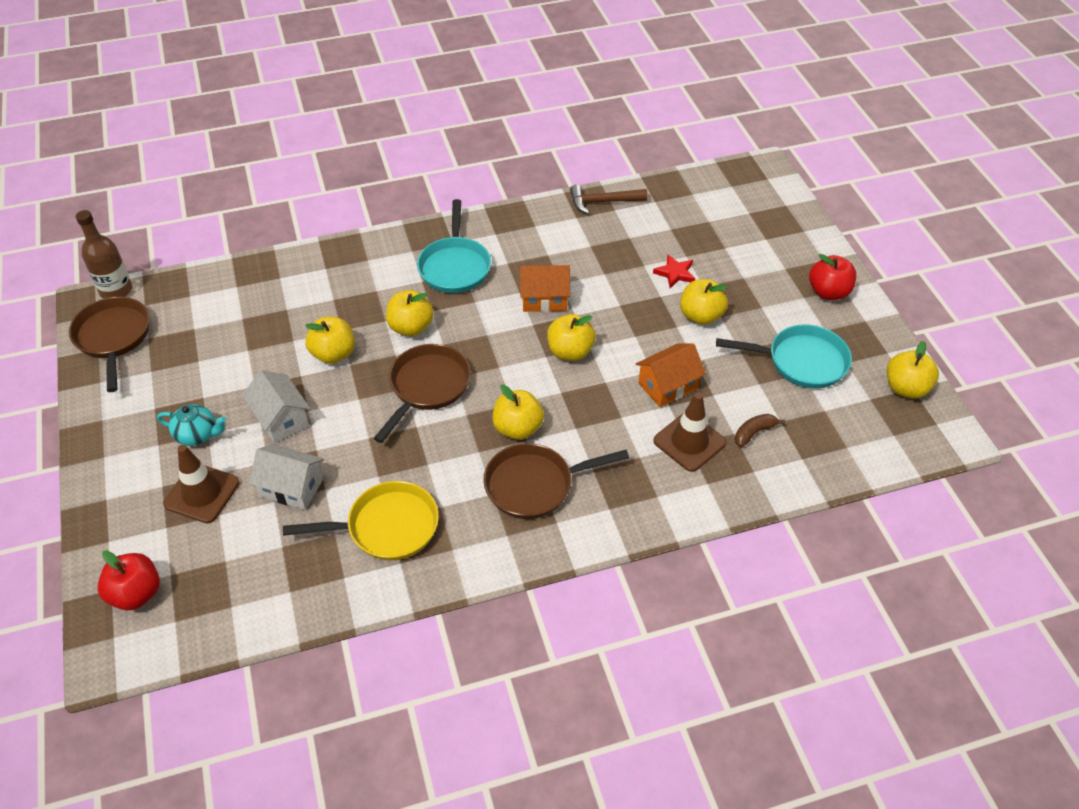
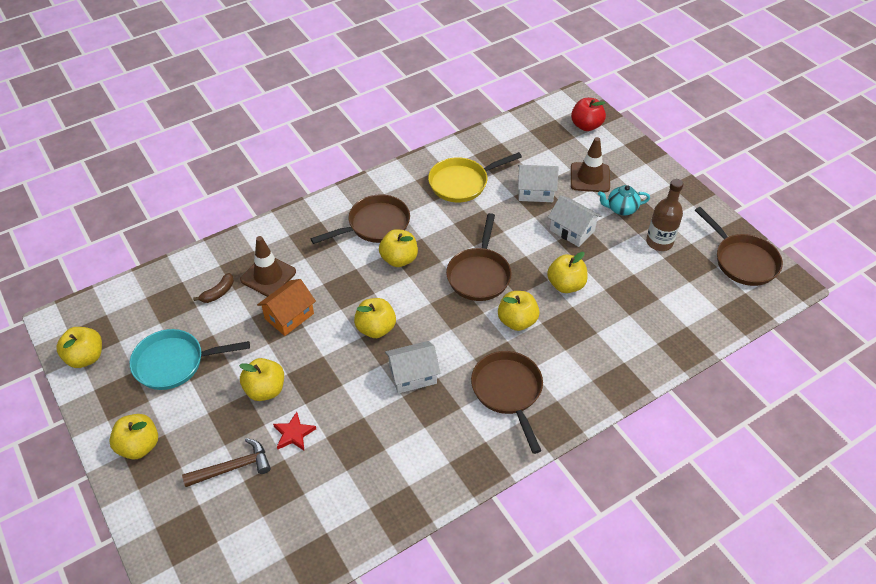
camera: 165 degrees right, 0 degrees up
brown bottle [76,210,132,299] -> brown bottle moved to [646,179,683,251]
turquoise pan [417,199,491,293] -> brown pan [471,351,543,454]
orange house [520,265,570,312] -> white house [385,341,440,393]
brown hammer [570,184,648,214] -> brown hammer moved to [182,438,271,487]
red apple [809,254,856,300] -> yellow apple [109,414,158,460]

